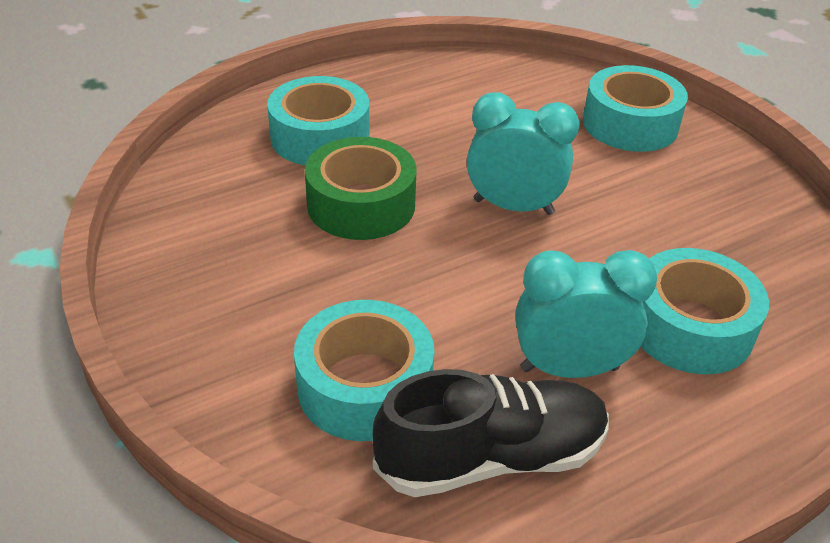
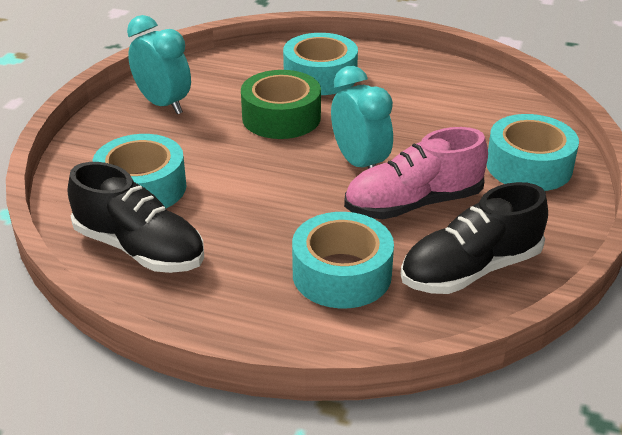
camera: 50 degrees right, 5 degrees down
turquoise clock [515,250,657,378] -> turquoise clock moved to [127,15,191,114]
none -> pink shoe [344,127,488,219]
none -> black shoe [401,182,548,294]

